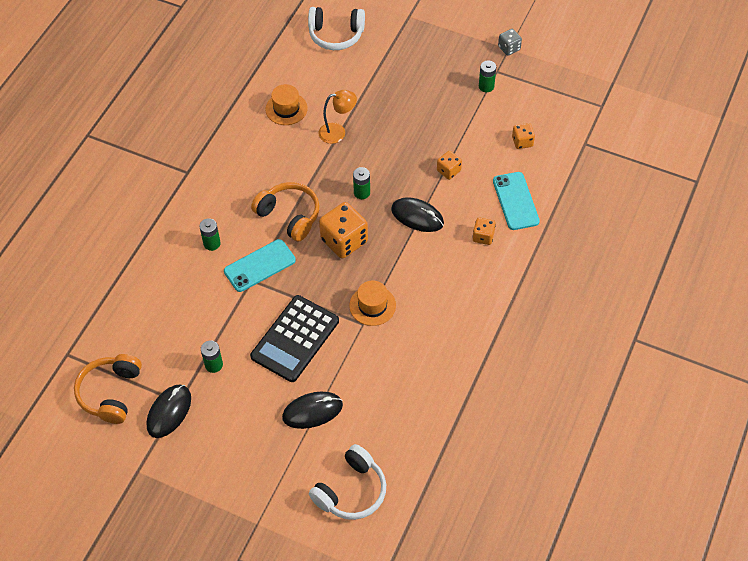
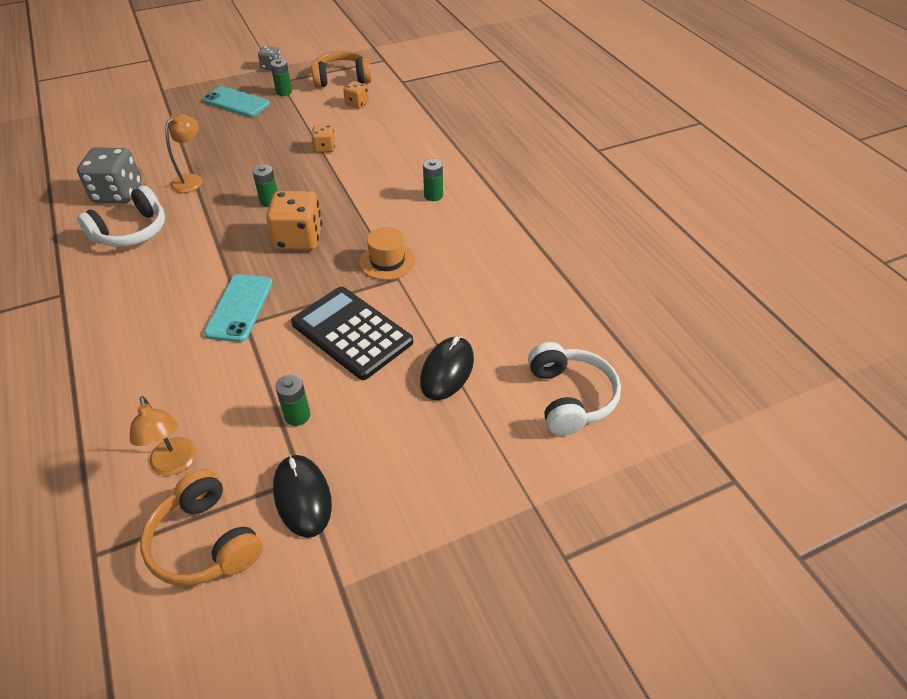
camera: 50 degrees left, 10 degrees down
green battery [199,218,221,251] -> green battery moved to [423,159,443,201]
black calculator [250,295,339,382] -> black calculator turned 150 degrees clockwise [291,287,413,380]
orange headphones [251,182,319,242] -> orange headphones moved to [311,51,371,88]
orange hat [265,84,308,125] -> grey dice [77,147,141,203]
white headphones [308,7,365,50] -> white headphones moved to [77,185,165,247]
black mouse [391,197,444,232] -> none
orange dice [473,218,496,245] -> none
turquoise phone [493,172,540,230] -> turquoise phone moved to [203,86,270,117]
none -> orange lamp [130,396,196,476]

